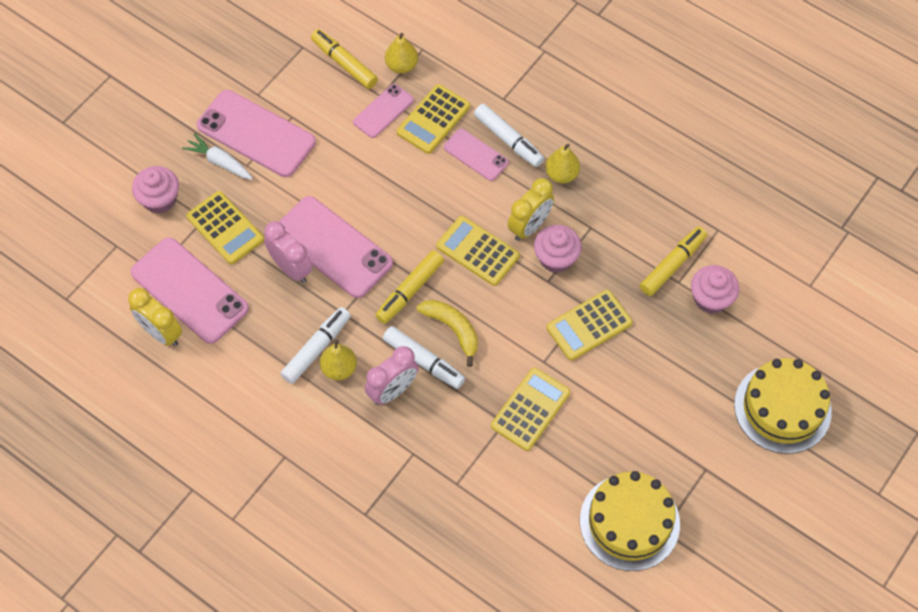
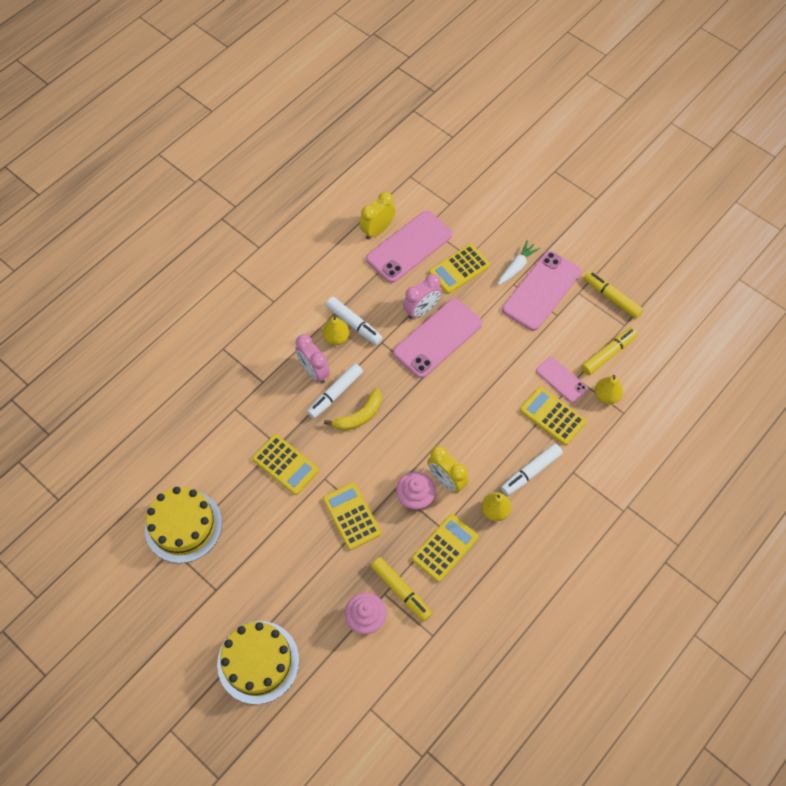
camera: 95 degrees right, 0 degrees up
pink cupcake [132,166,179,213] -> none
yellow marker [375,250,444,324] -> yellow marker moved to [584,271,644,319]
yellow calculator [436,216,520,286] -> yellow calculator moved to [412,514,479,582]
pink phone [444,129,509,181] -> none

